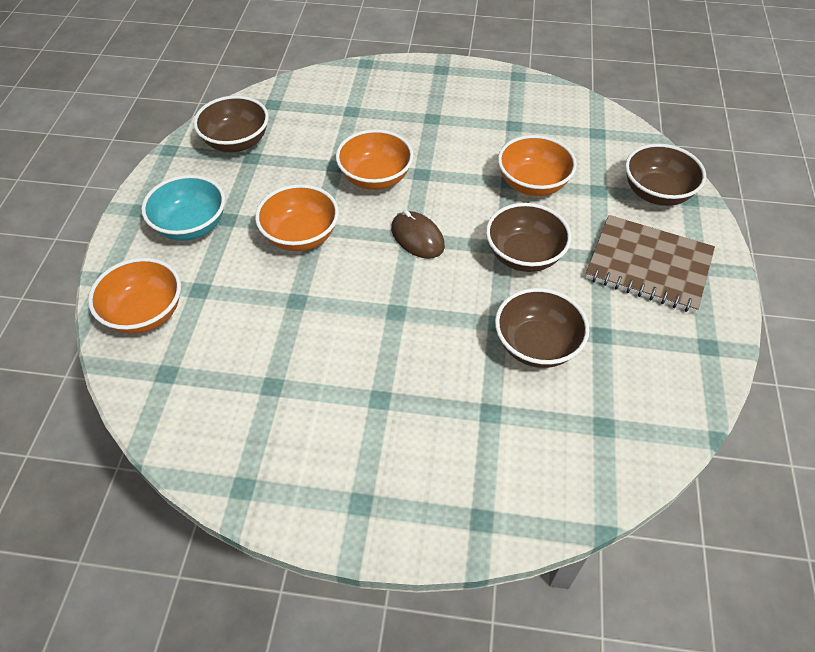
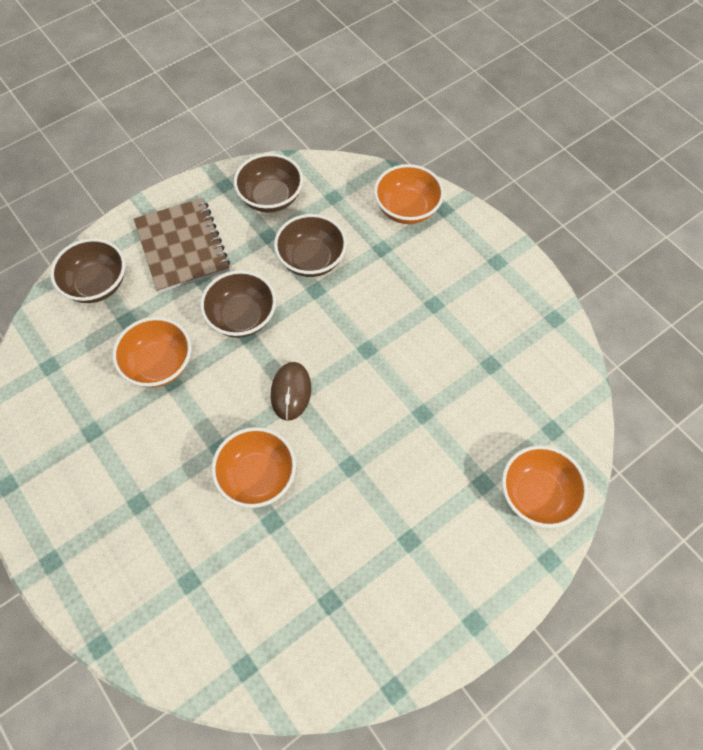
camera: 135 degrees left, 10 degrees up
turquoise bowl [141,175,225,241] -> none
brown bowl [193,95,269,152] -> brown bowl moved to [234,153,303,213]
orange bowl [255,184,339,251] -> orange bowl moved to [374,164,444,224]

